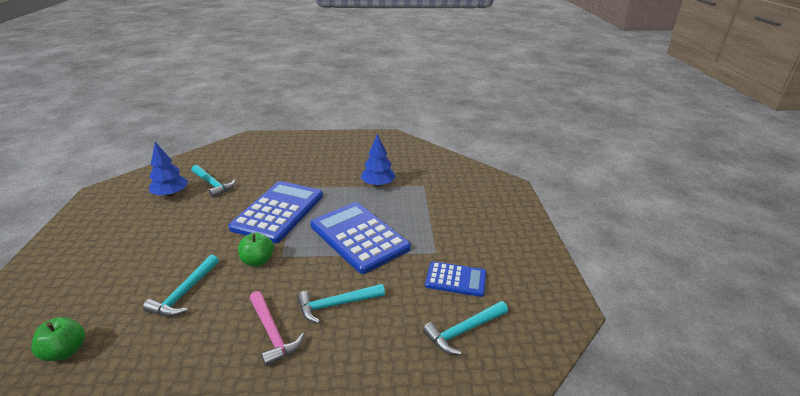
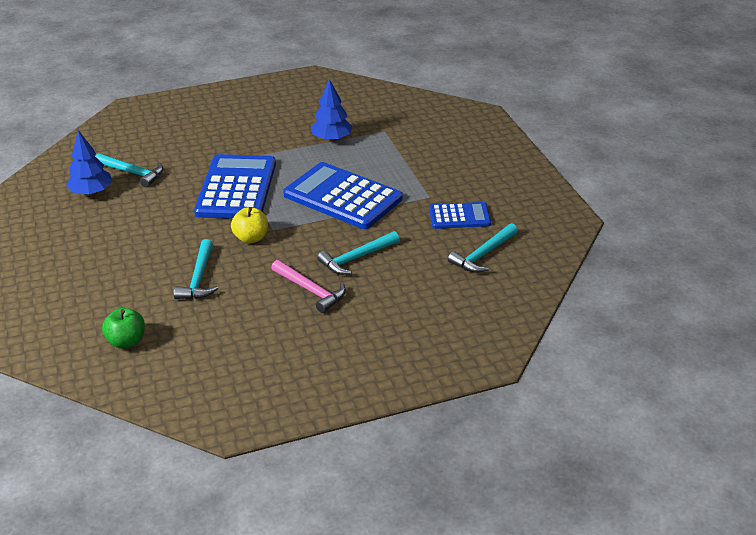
camera: 15 degrees left, 5 degrees up
green apple [238,232,274,266] -> yellow apple [231,207,268,243]

